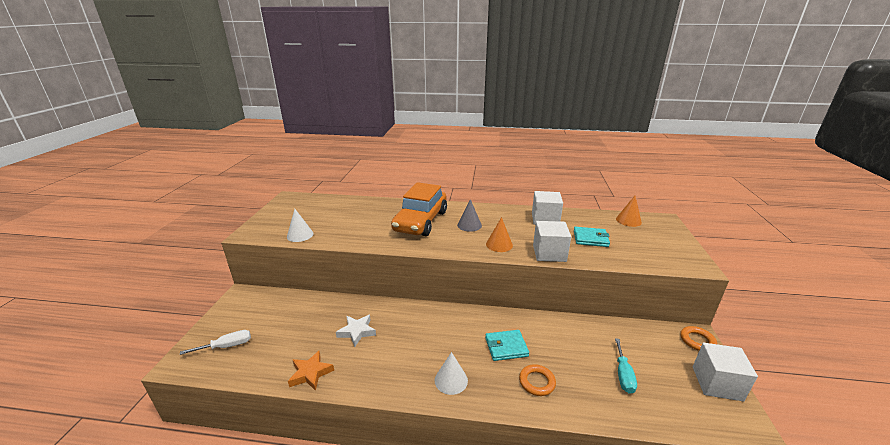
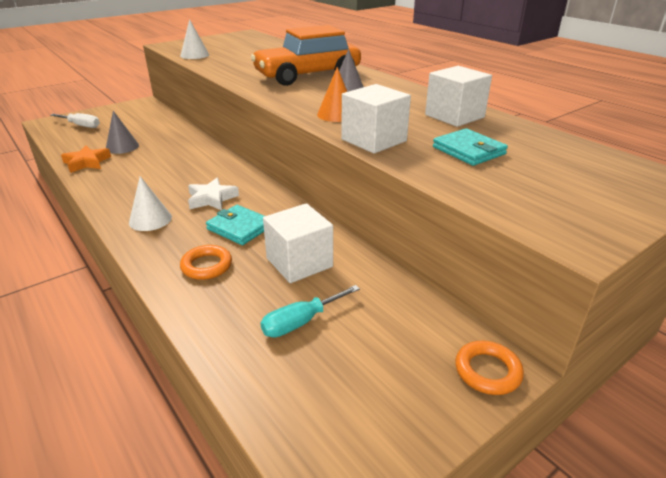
camera: 45 degrees right, 5 degrees up
white star [336,315,376,347] -> white star moved to [188,178,239,210]
orange cone [616,196,642,227] -> none
white cube [693,343,758,401] -> white cube moved to [263,203,333,283]
none -> grey cone [106,111,139,154]

